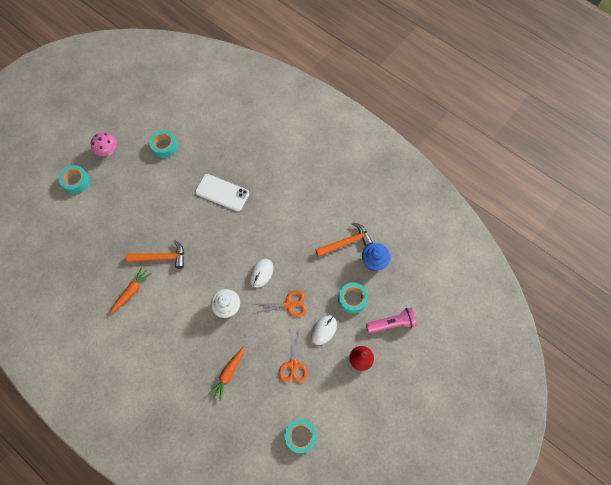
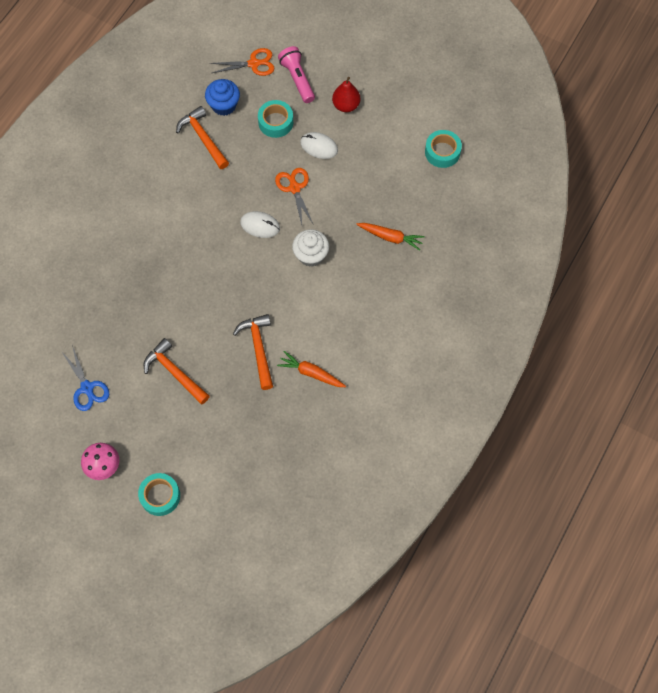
camera: 100 degrees left, 0 degrees up
turquoise tape [149,130,178,158] -> blue scissors [62,345,109,411]
white phone [195,174,249,211] -> none
orange scissors [279,327,307,383] -> orange scissors moved to [210,48,274,76]
none -> orange hammer [144,338,210,404]

